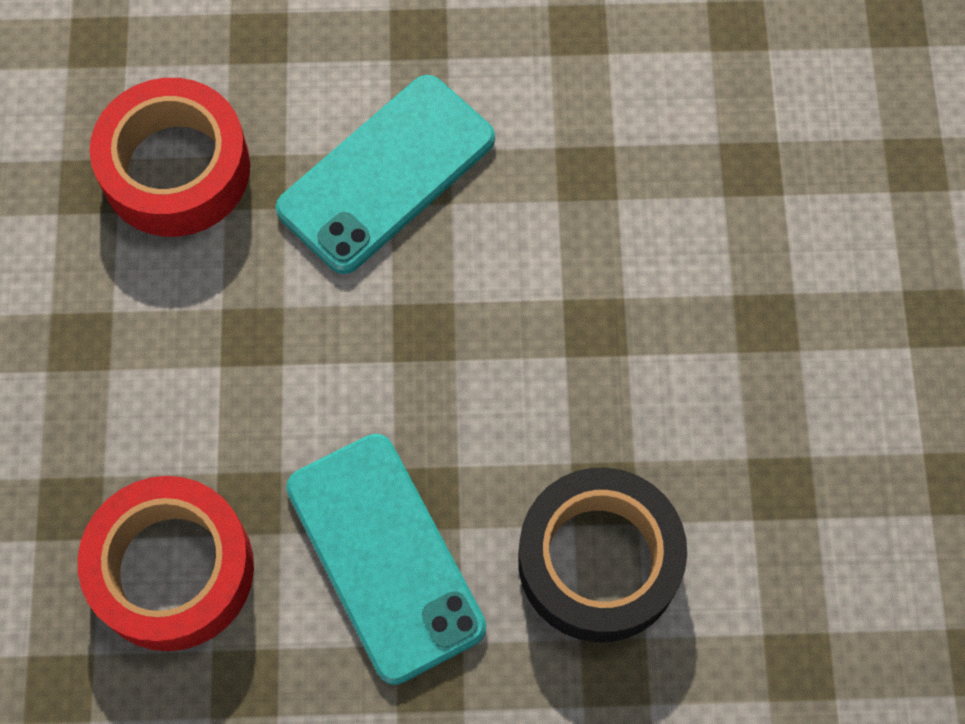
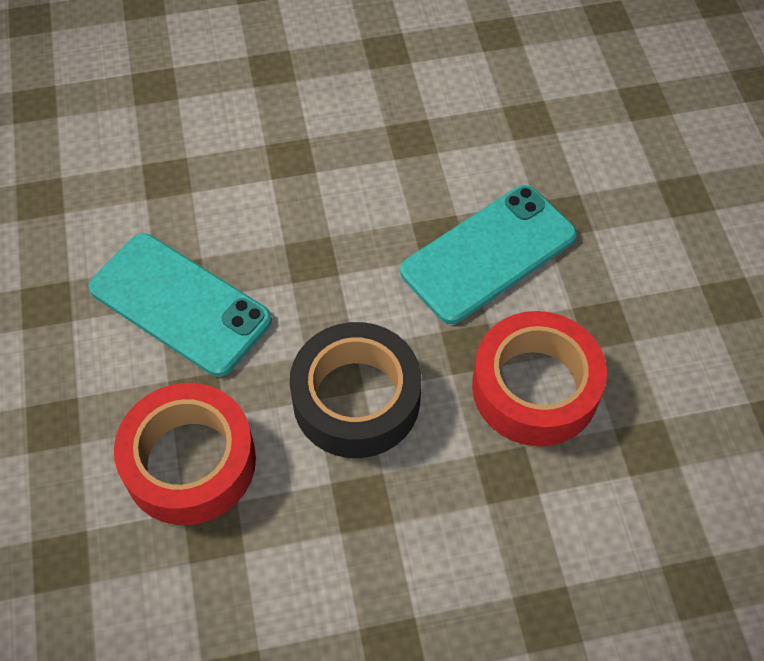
camera: 100 degrees left, 10 degrees down
black tape [518,468,687,642] -> black tape moved to [290,322,421,458]

